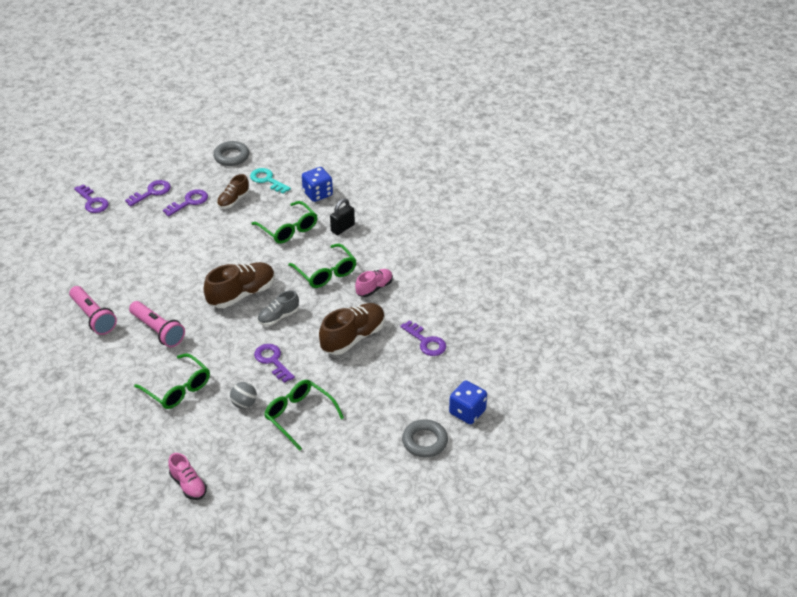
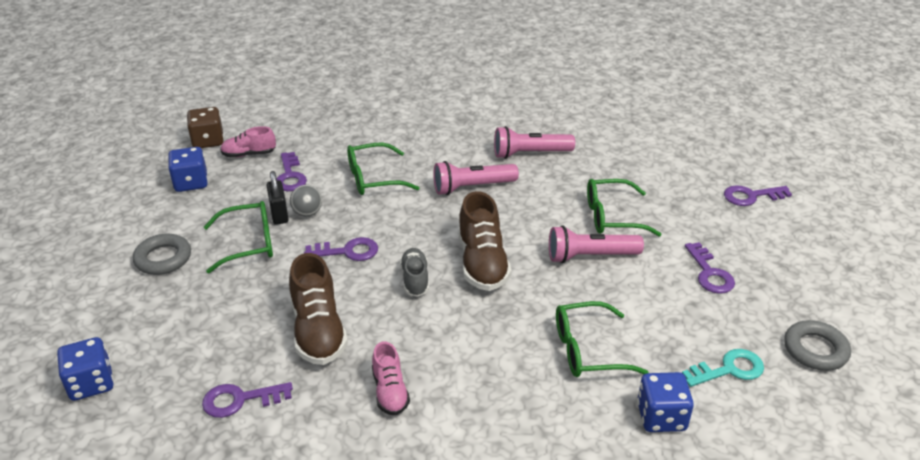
camera: 120 degrees right, 5 degrees down
purple key [125,180,171,206] -> purple key moved to [277,152,307,191]
brown shoe [217,174,249,209] -> none
green glasses [288,244,357,288] -> green glasses moved to [587,179,662,237]
black padlock [330,199,355,235] -> black padlock moved to [267,171,289,225]
grey ring [402,419,448,458] -> grey ring moved to [133,234,191,275]
none -> blue dice [168,147,208,192]
none -> brown dice [187,107,224,148]
none -> pink flashlight [549,226,644,263]

